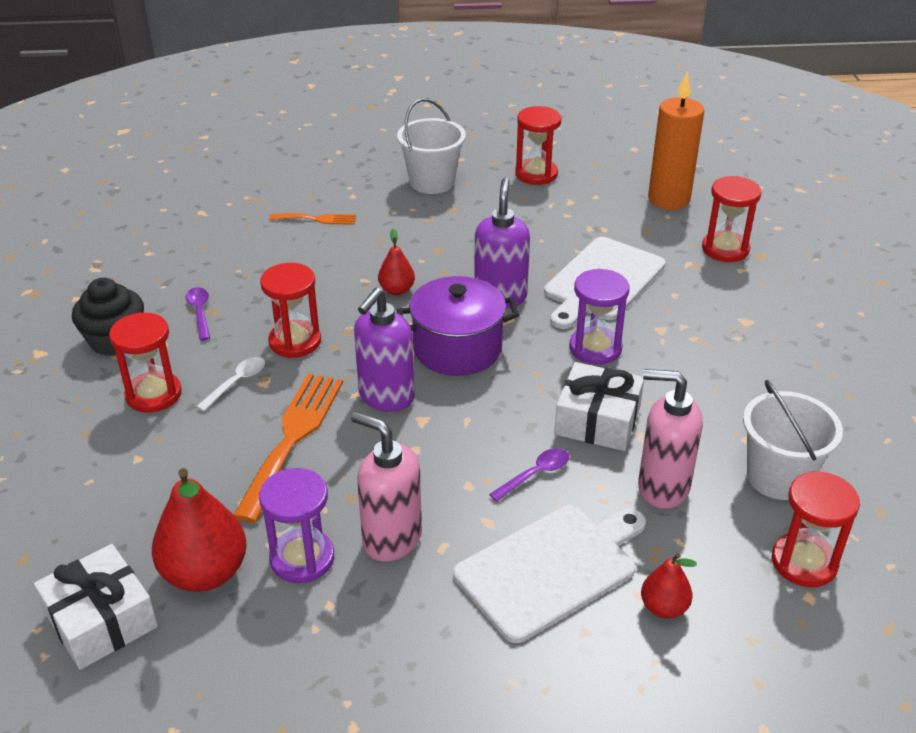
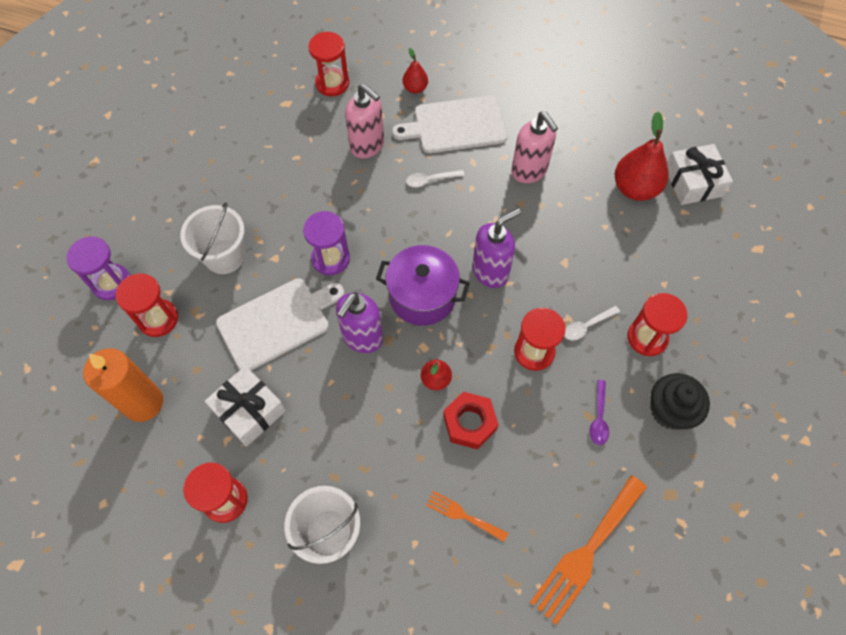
camera: 155 degrees left, 25 degrees up
orange fork [234,374,343,523] -> orange fork moved to [530,475,647,625]
purple hourglass [259,468,334,583] -> purple hourglass moved to [66,236,130,300]
purple spoon [489,448,569,502] -> white spoon [406,170,465,187]
white gift [554,362,644,451] -> white gift moved to [205,366,286,447]
white bucket [743,380,843,500] -> white bucket moved to [180,202,245,274]
none -> red nut [443,392,498,450]

